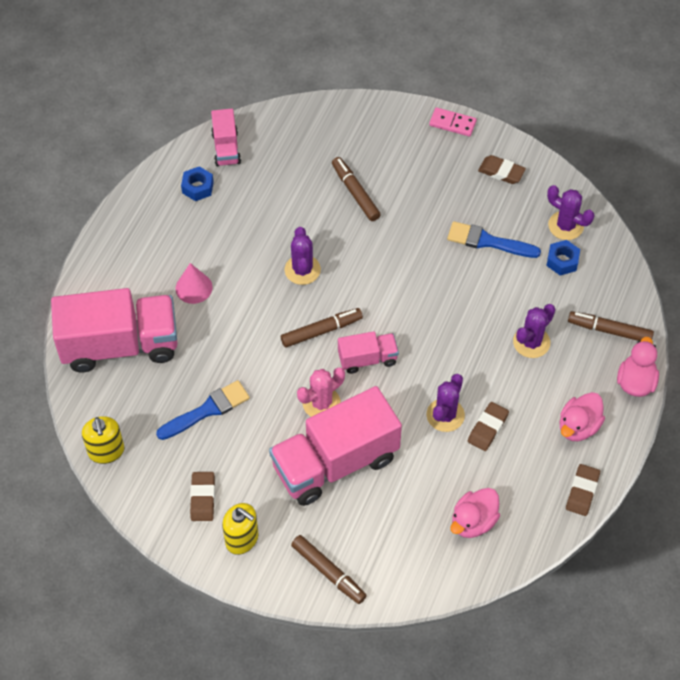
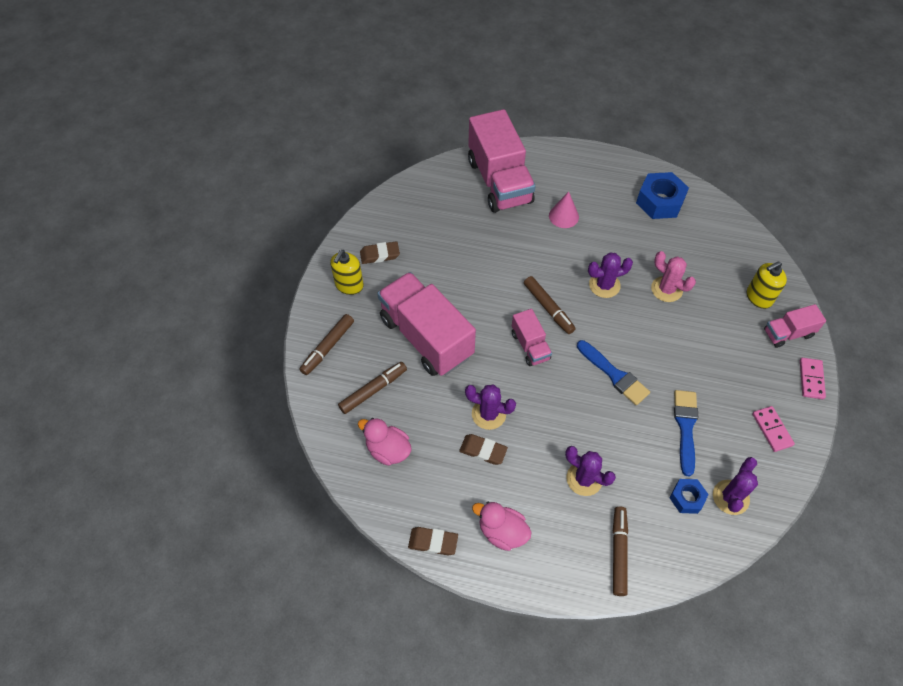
camera: 80 degrees right, 0 degrees up
yellow soap dispenser [82,416,124,464] -> yellow soap dispenser moved to [747,261,787,309]
blue brush [156,380,250,440] -> blue brush moved to [577,340,650,405]
blue nut [181,166,214,201] -> blue nut [636,172,689,219], size x1.73
pink truck [211,109,241,166] -> pink truck moved to [764,304,826,348]
pink cactus [297,367,345,417] -> pink cactus moved to [651,251,696,302]
brown marker [332,157,381,221] -> brown marker moved to [338,362,407,414]
brown eraser [478,155,526,184] -> pink domino [752,406,795,452]
pink duck [617,337,659,397] -> none

